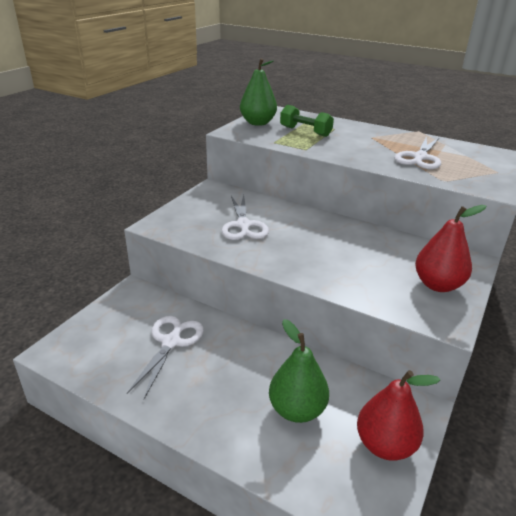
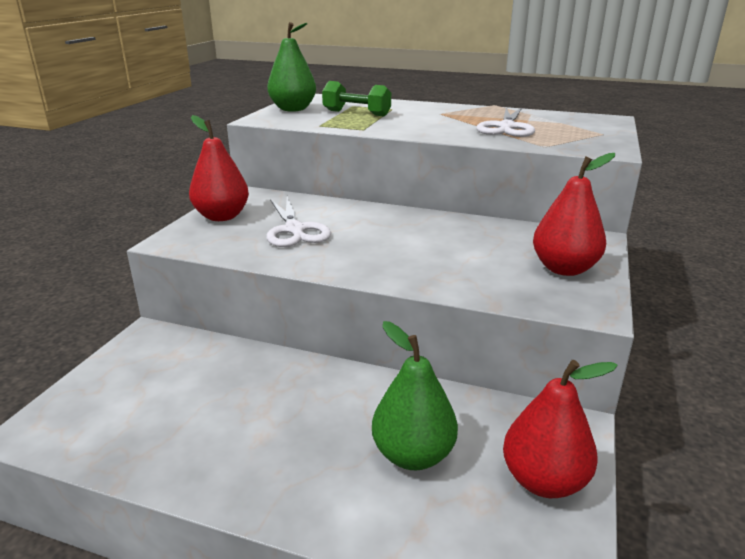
camera: 10 degrees left, 5 degrees down
white scissors [127,316,204,399] -> none
none -> red pear [189,115,249,221]

